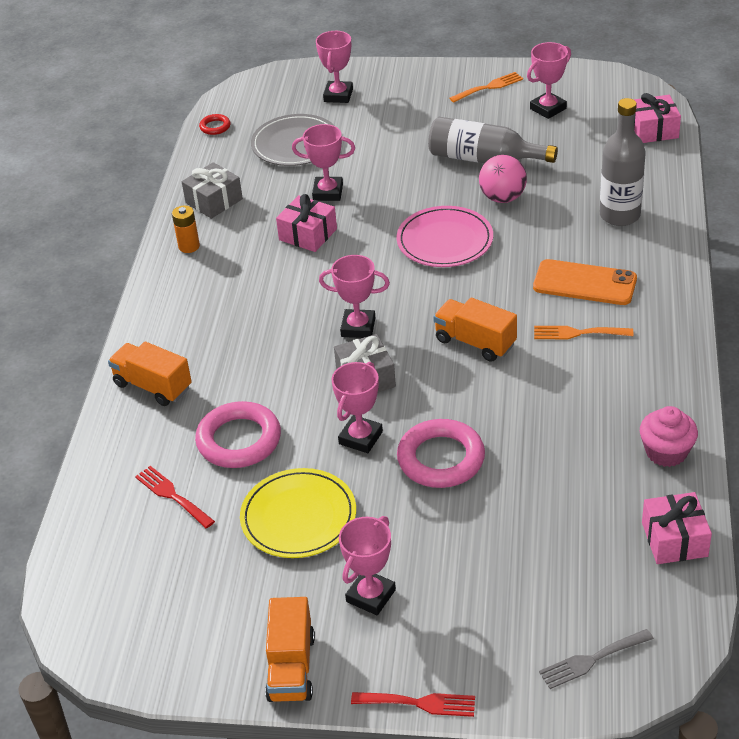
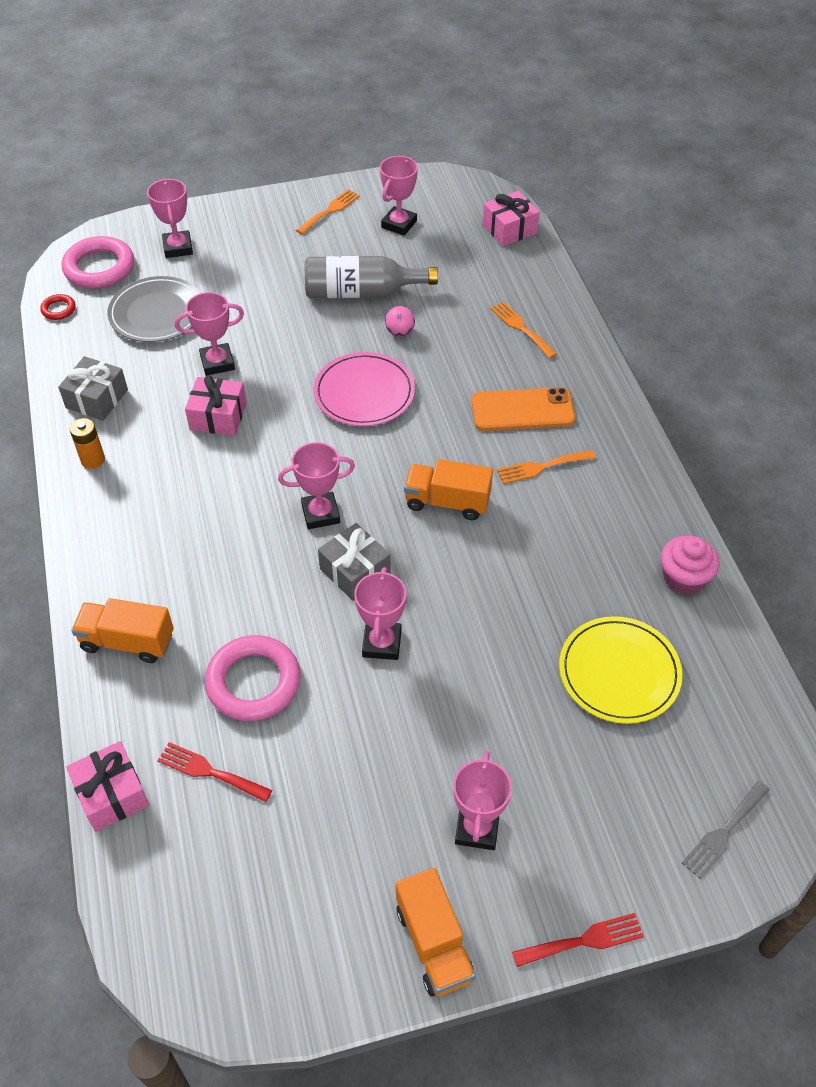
camera: 25 degrees left, 10 degrees up
yellow plate [240,468,356,558] -> yellow plate moved to [559,616,683,724]
pink ring [397,419,485,488] -> pink ring moved to [62,236,134,289]
pink ball [479,155,527,203] -> pink ball [385,306,415,337], size x0.61
grey bottle [600,98,646,226] -> orange fork [491,302,557,358]
pink gift [642,492,712,564] -> pink gift moved to [66,741,149,832]

